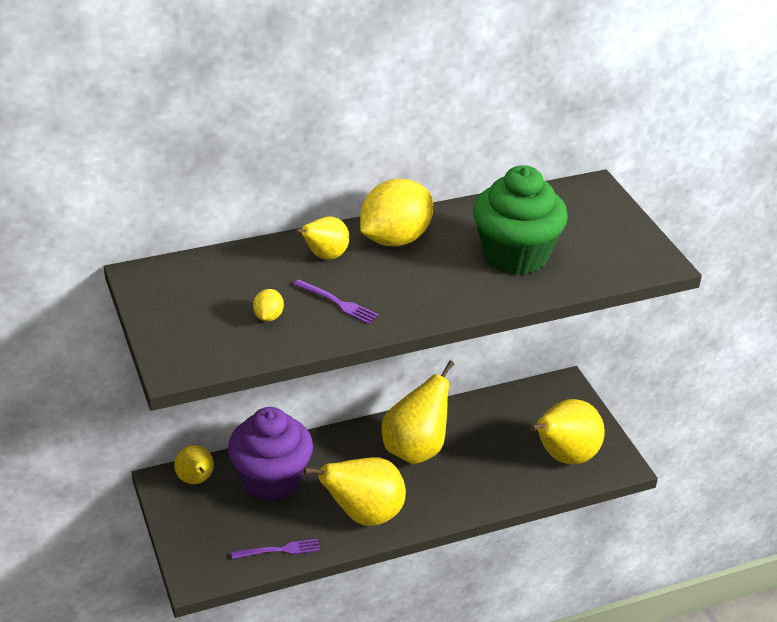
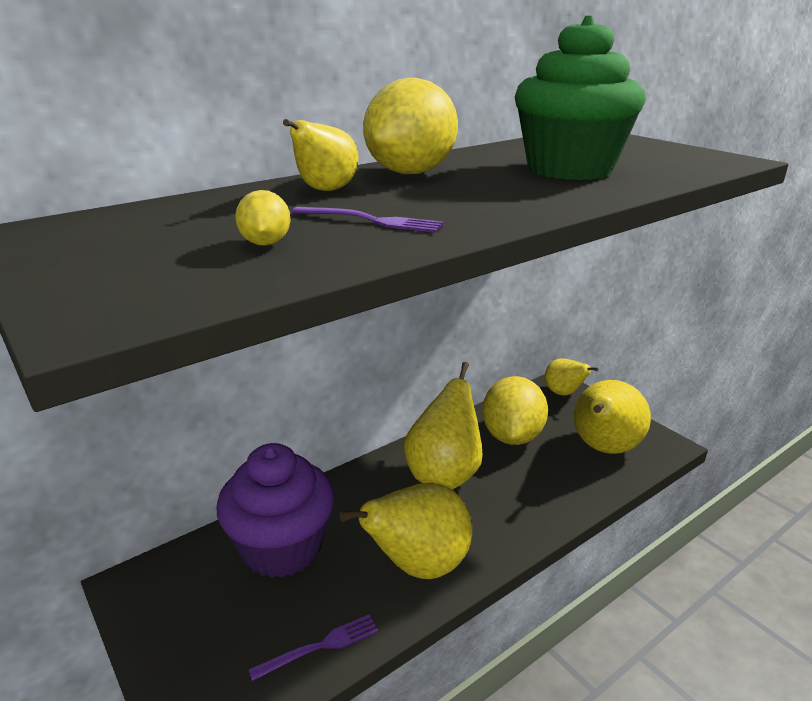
camera: 15 degrees left, 10 degrees down
yellow pear [174,445,214,484] -> yellow pear moved to [545,358,598,396]
none -> yellow lemon [482,376,548,445]

